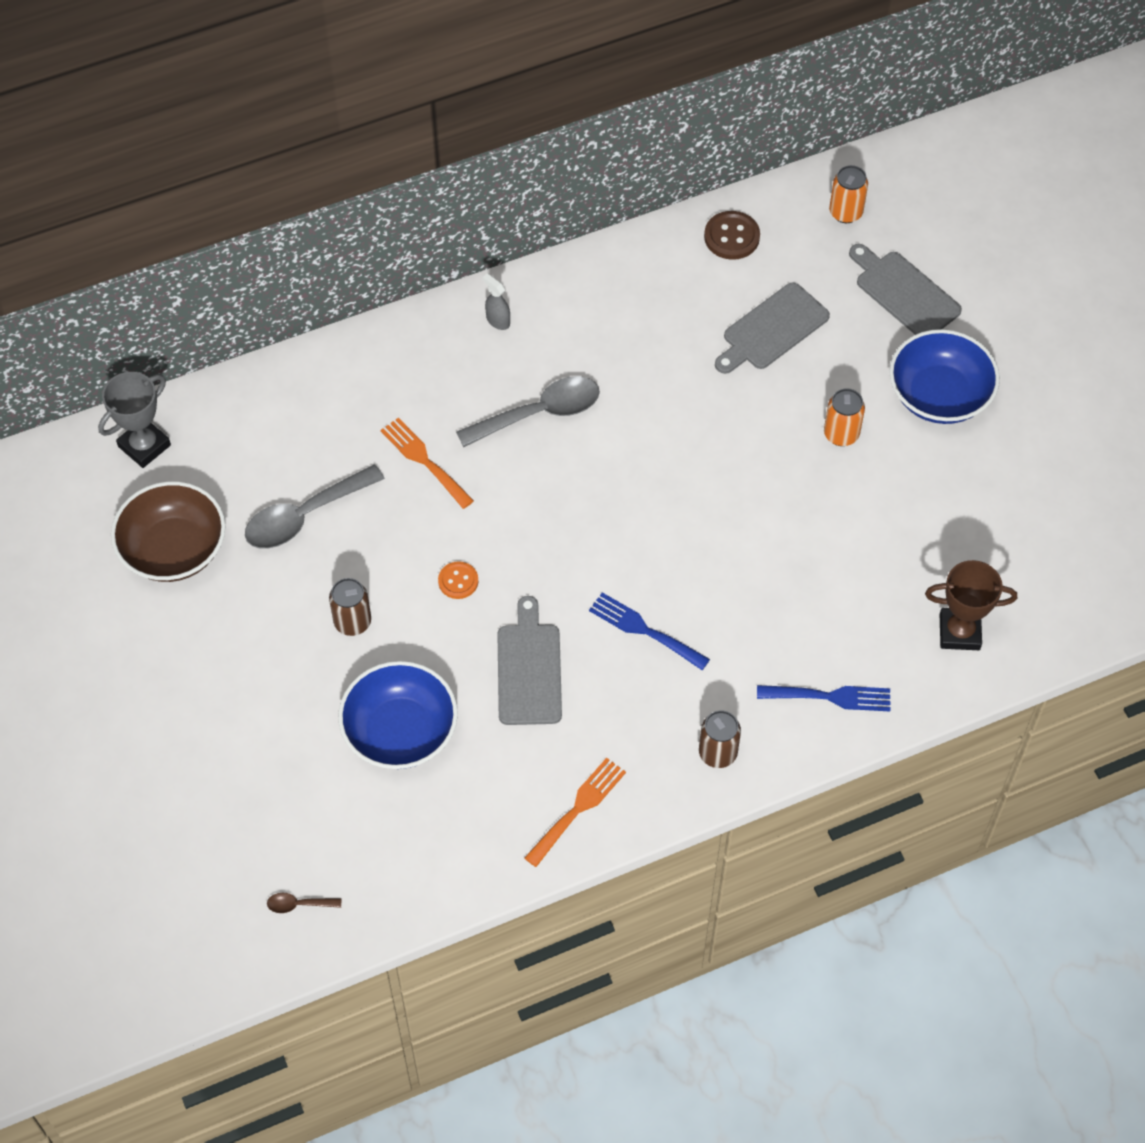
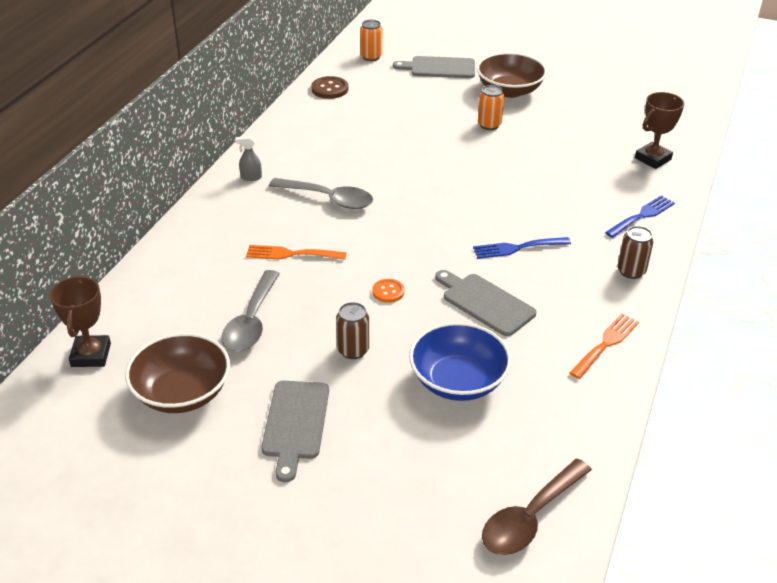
camera: 45 degrees left, 20 degrees down
grey trophy [98,372,171,468] -> brown trophy [50,275,111,367]
brown spoon [267,893,341,913] -> brown spoon [482,458,592,555], size x2.27
grey spoon [456,376,600,447] -> grey spoon turned 90 degrees clockwise [269,178,373,209]
orange fork [525,758,626,867] -> orange fork turned 45 degrees clockwise [569,314,639,379]
grey cutting board [715,283,830,374] -> grey cutting board moved to [261,380,329,482]
blue bowl [890,329,1000,424] -> brown bowl [477,52,547,98]

